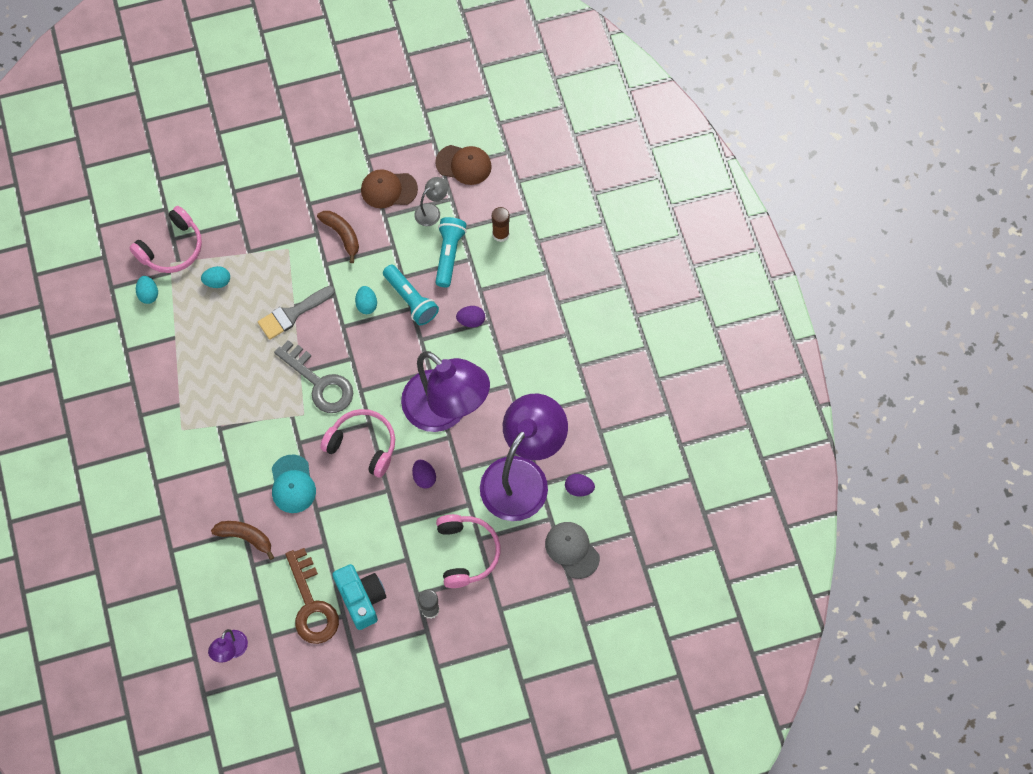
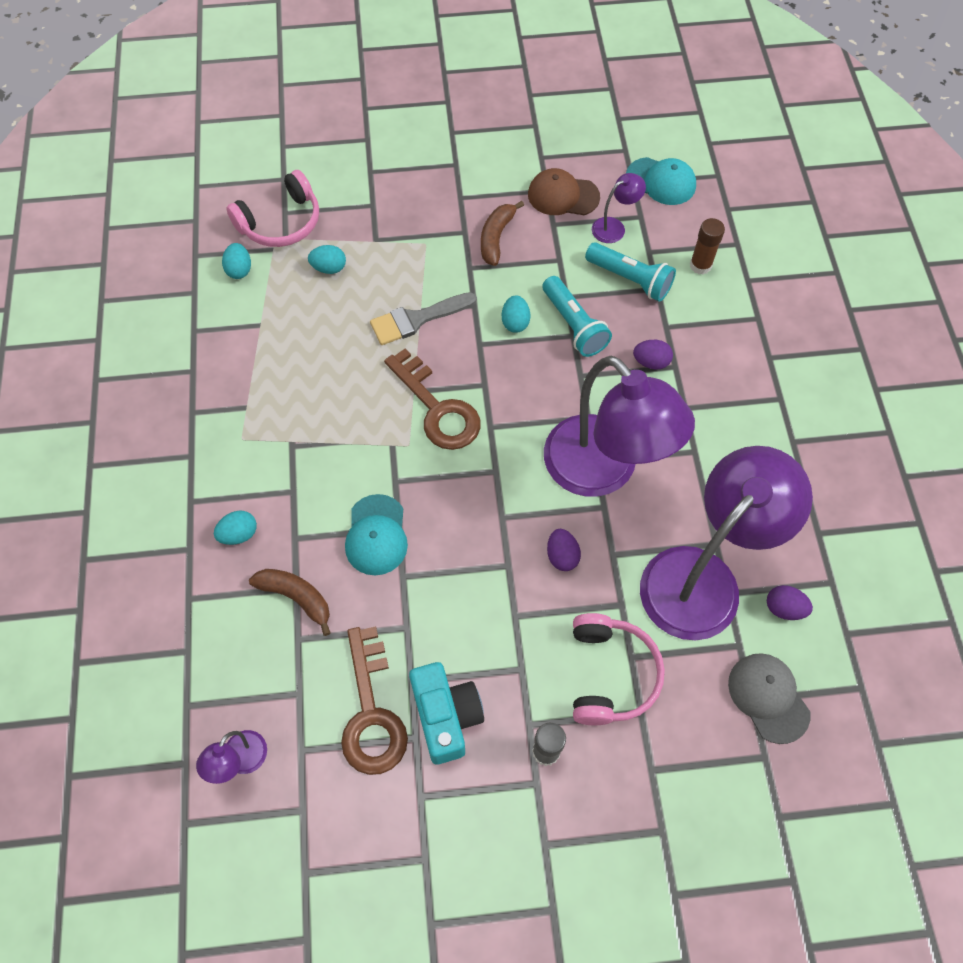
camera: 10 degrees right, 5 degrees down
grey key [274,340,353,413] -> brown key [384,348,481,450]
brown banana [317,211,359,263] -> brown banana turned 135 degrees counterclockwise [481,201,524,266]
pink headphones [320,409,395,477] -> none
grey lamp [414,177,448,226] -> purple lamp [592,173,646,243]
brown cap [435,145,492,185] -> turquoise cap [626,157,696,205]
turquoise flashlight [435,217,467,287] -> turquoise flashlight turned 105 degrees clockwise [585,242,676,302]
none -> turquoise egg [214,510,257,545]

